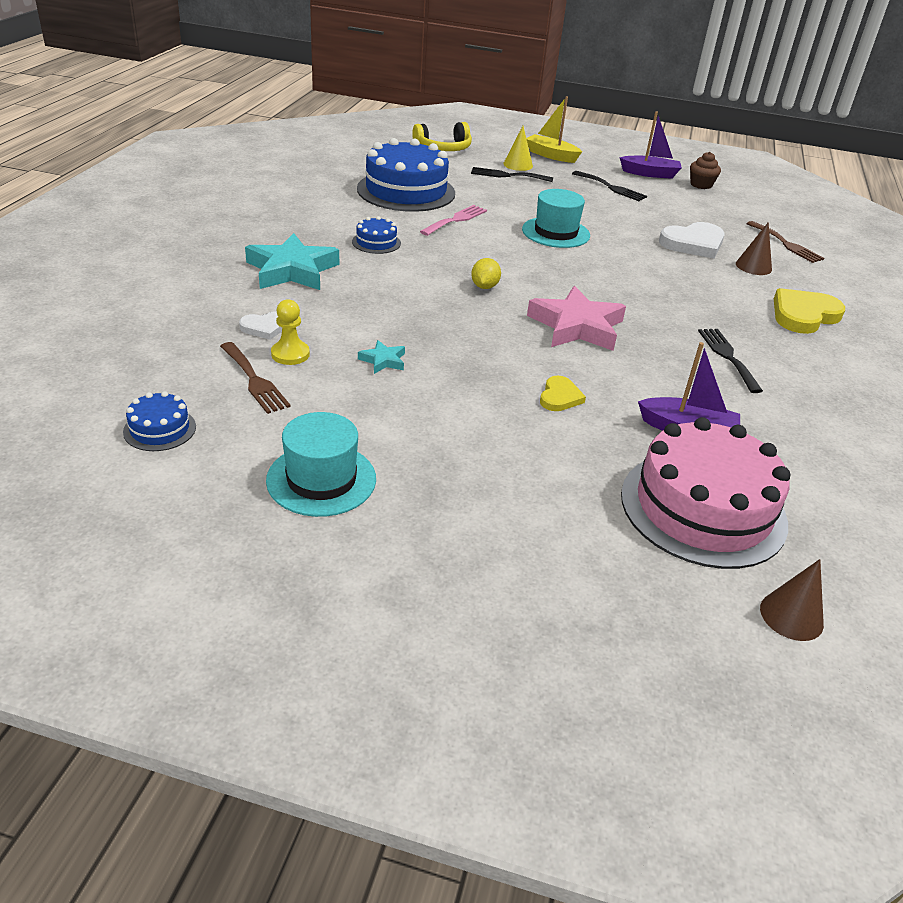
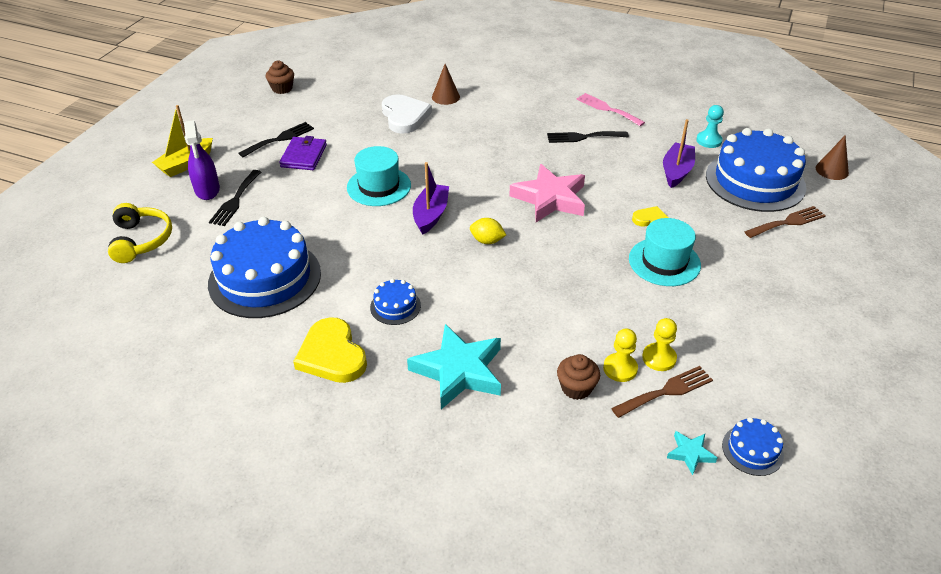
camera: 80 degrees left, 5 degrees up
white heart [239,311,282,340] -> brown cupcake [557,354,600,400]
turquoise hat [266,412,376,517] -> turquoise hat moved to [629,218,701,286]
turquoise star [358,340,405,374] -> turquoise star moved to [667,431,717,475]
pink fork [420,205,487,236] -> pink fork moved to [576,93,645,126]
yellow cone [503,126,533,171] -> purple spray bottle [184,120,220,200]
purple boat [620,111,682,179] -> purple boat moved to [413,162,449,235]
pink cake [621,417,791,569] -> blue cake [706,128,806,212]
brown fork [747,221,825,263] -> brown fork moved to [744,206,826,238]
yellow heart [774,288,845,334] -> yellow heart moved to [293,317,367,383]
none -> purple wallet [279,136,327,170]
none -> yellow pawn [642,318,677,371]
none -> turquoise pawn [696,105,724,148]

